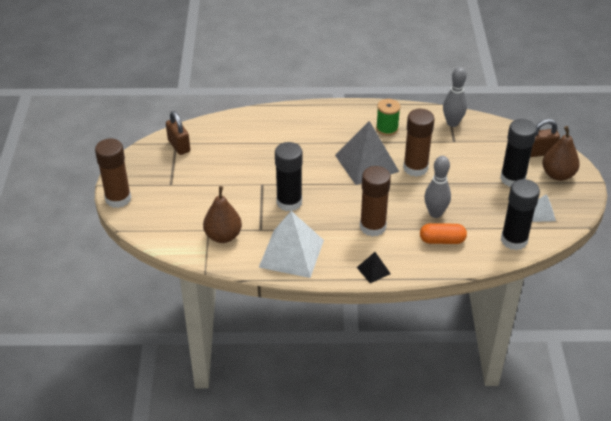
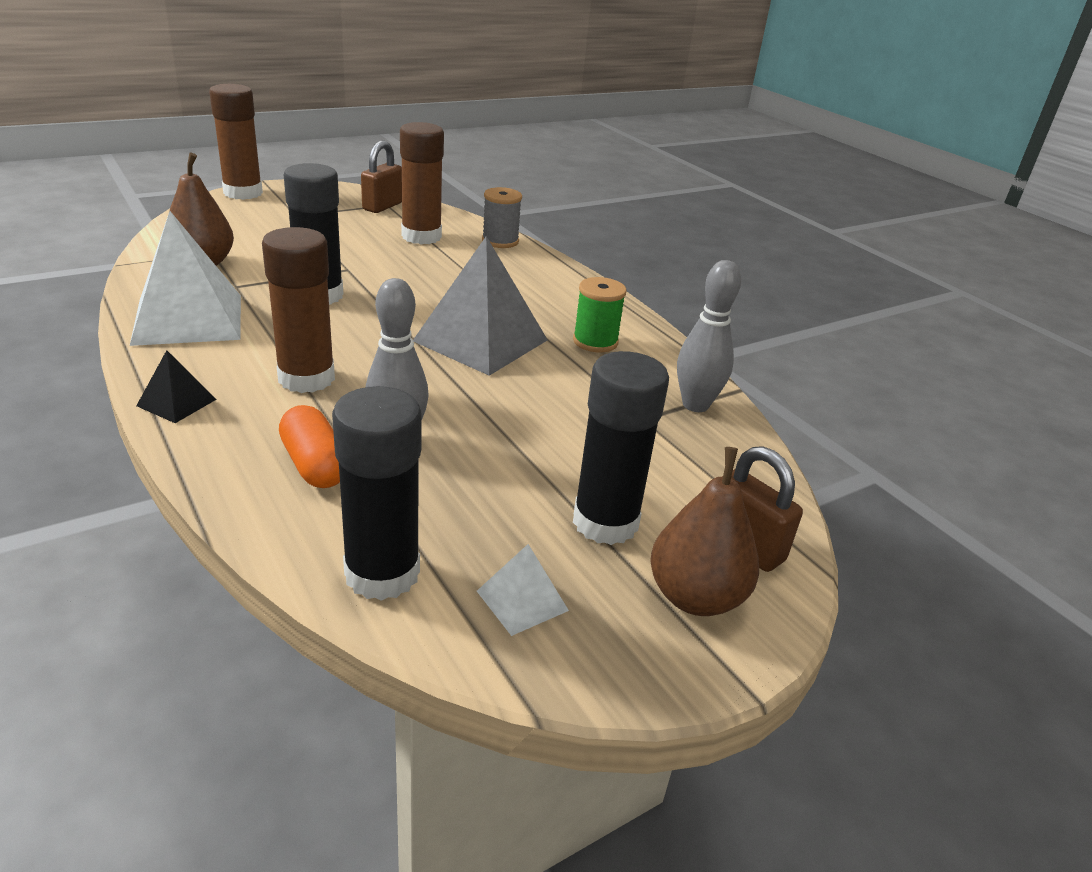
camera: 55 degrees right, 10 degrees down
brown glue stick [403,109,435,177] -> brown glue stick moved to [400,122,444,244]
none -> grey spool [482,187,522,248]

